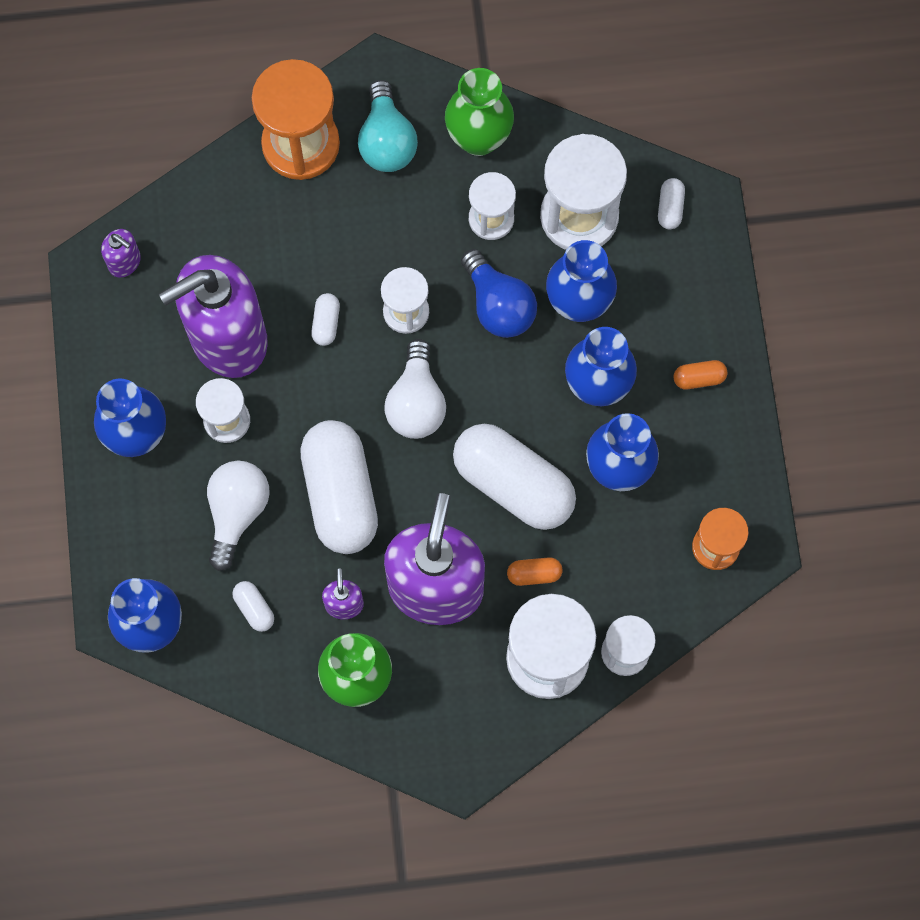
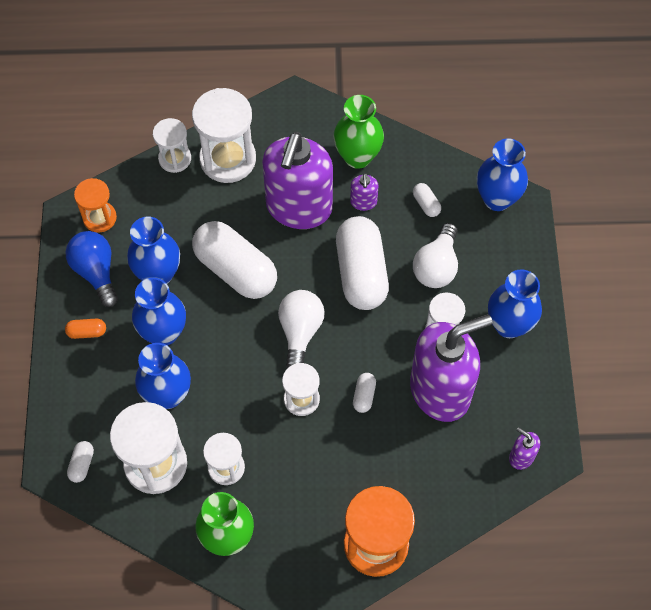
camera: 175 degrees left, 10 degrees down
turquoise light bulb [358,80,418,172] -> none
blue light bulb [461,249,537,338] -> blue light bulb moved to [65,231,118,307]
orange capsule [507,557,563,586] -> none

